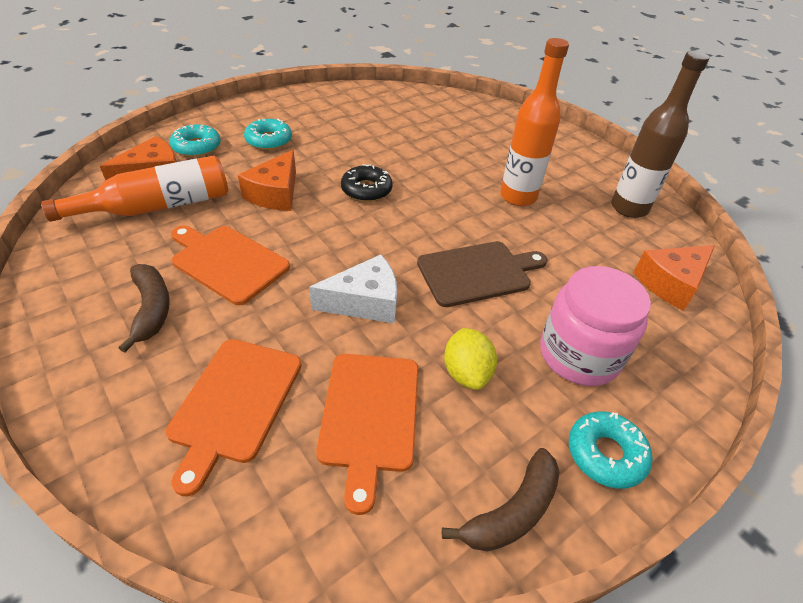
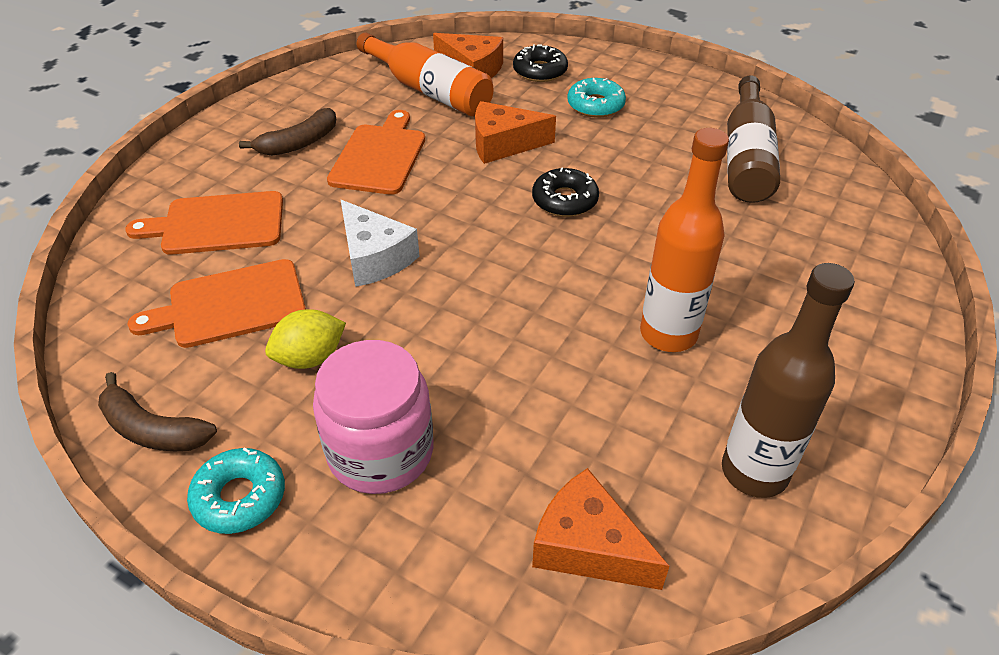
camera: 70 degrees right, 0 degrees up
turquoise donut [170,124,221,157] -> black donut [513,44,568,82]
brown cutting board [417,241,547,307] -> none
none -> brown bottle [727,75,780,203]

